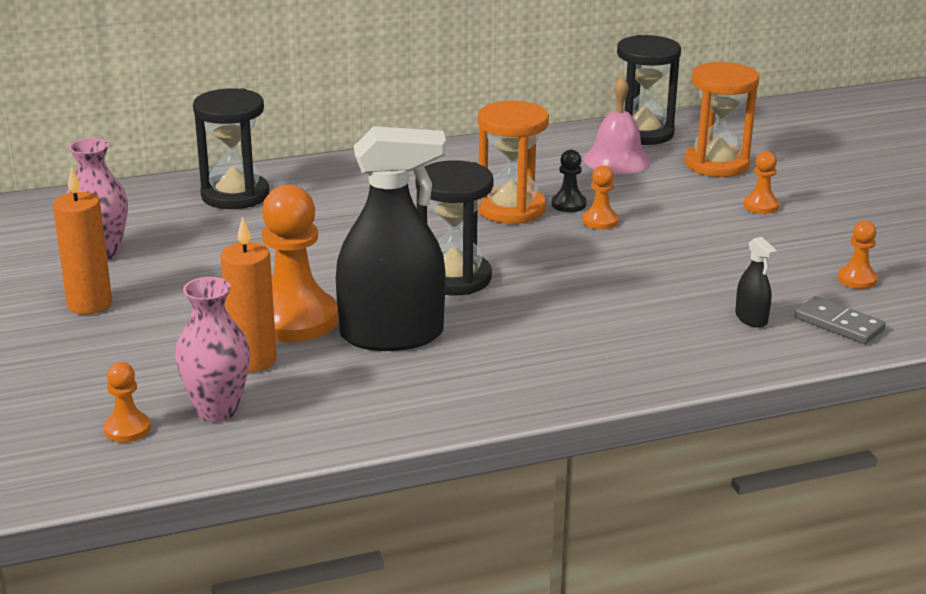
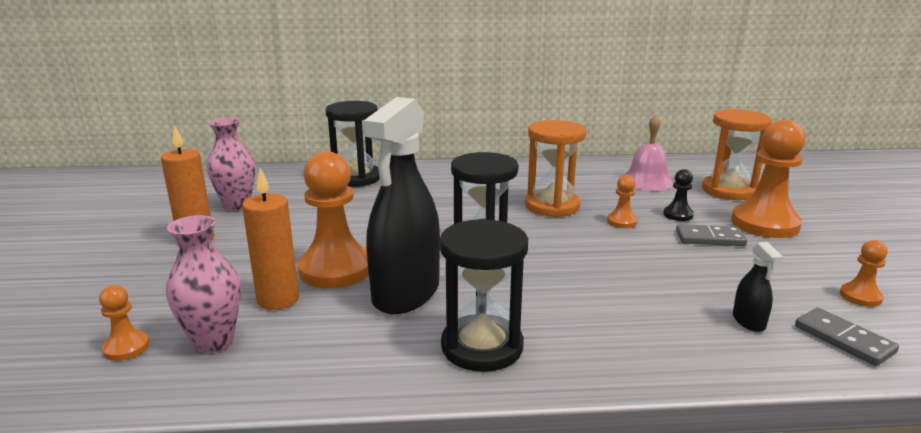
camera: 15 degrees right, 5 degrees down
black spray bottle [336,126,446,351] -> black spray bottle turned 105 degrees clockwise [362,97,440,314]
black pawn [551,150,587,212] -> black pawn moved to [663,169,694,221]
black hourglass [617,35,681,145] -> black hourglass moved to [439,219,528,372]
orange pawn [743,151,779,214] -> orange pawn [731,120,806,238], size x2.14
none -> grey domino [676,224,747,246]

